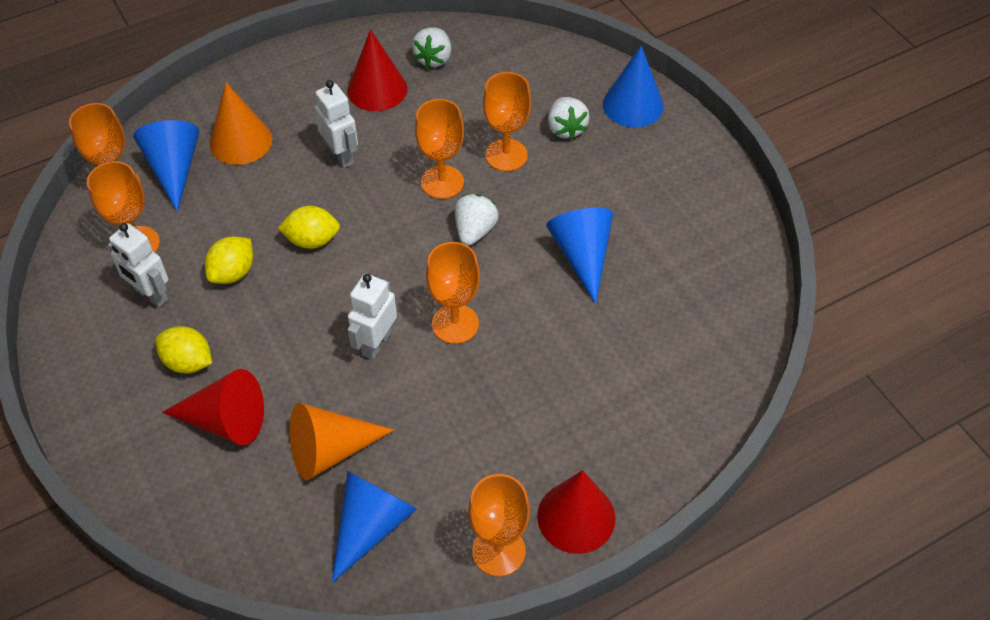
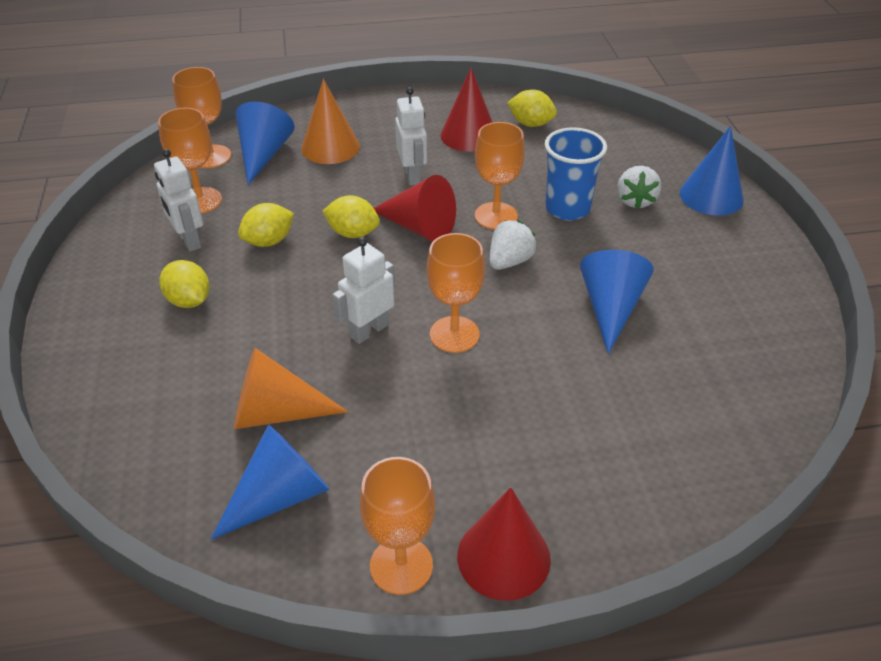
camera: 20 degrees right, 10 degrees down
red cone [162,369,264,445] -> red cone moved to [374,175,456,242]
white strawberry [412,28,451,69] -> yellow lemon [507,90,557,127]
orange goblet [483,72,531,171] -> blue cup [545,127,607,220]

